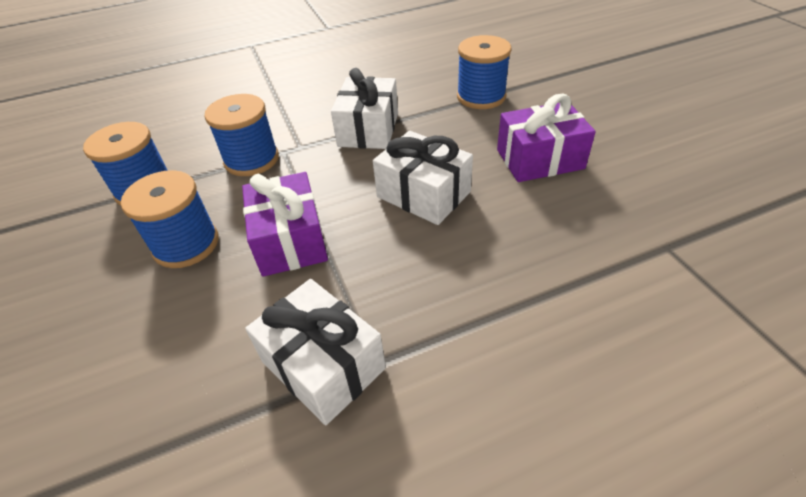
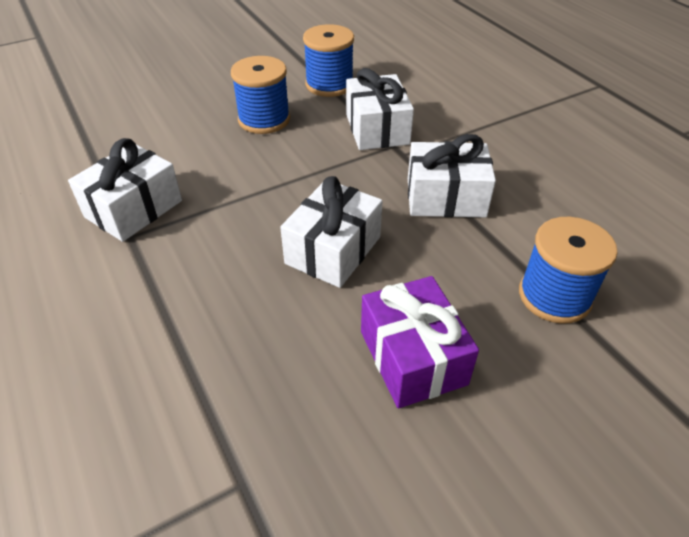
camera: 80 degrees right, 0 degrees up
blue spool [205,94,279,176] -> white gift [346,68,414,150]
purple gift [242,172,328,277] -> none

